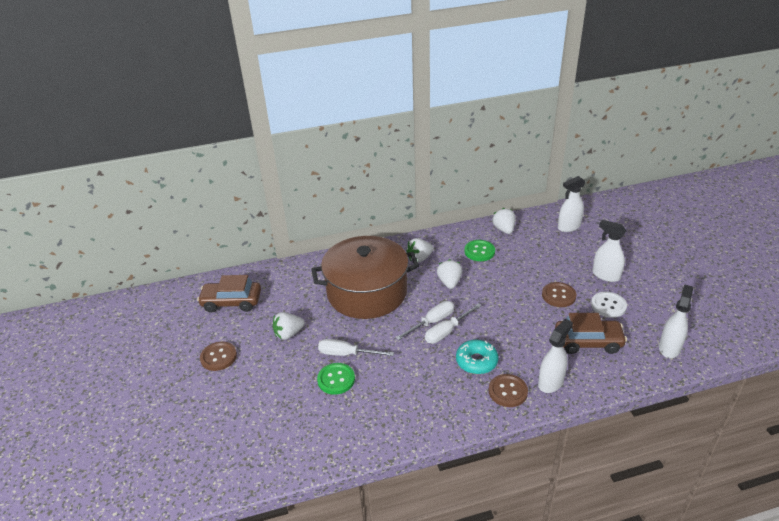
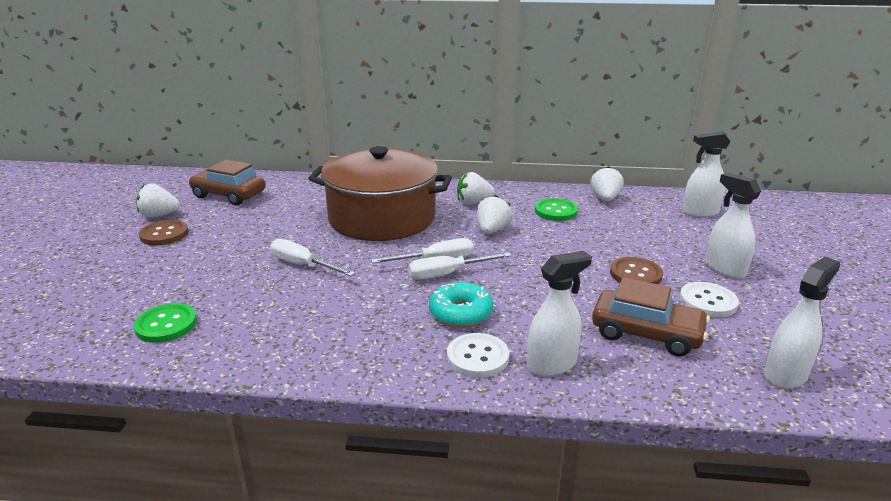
camera: 20 degrees right, 10 degrees down
white strawberry [273,312,305,340] -> white strawberry moved to [136,183,180,217]
green button [317,363,355,395] -> green button moved to [134,304,197,343]
brown button [489,374,528,407] -> white button [447,333,509,378]

